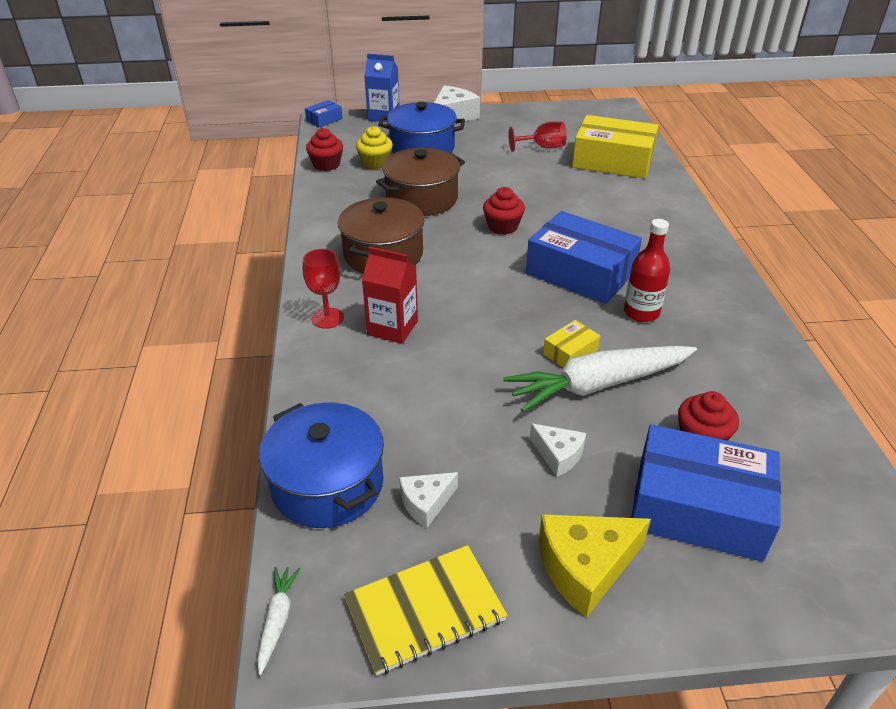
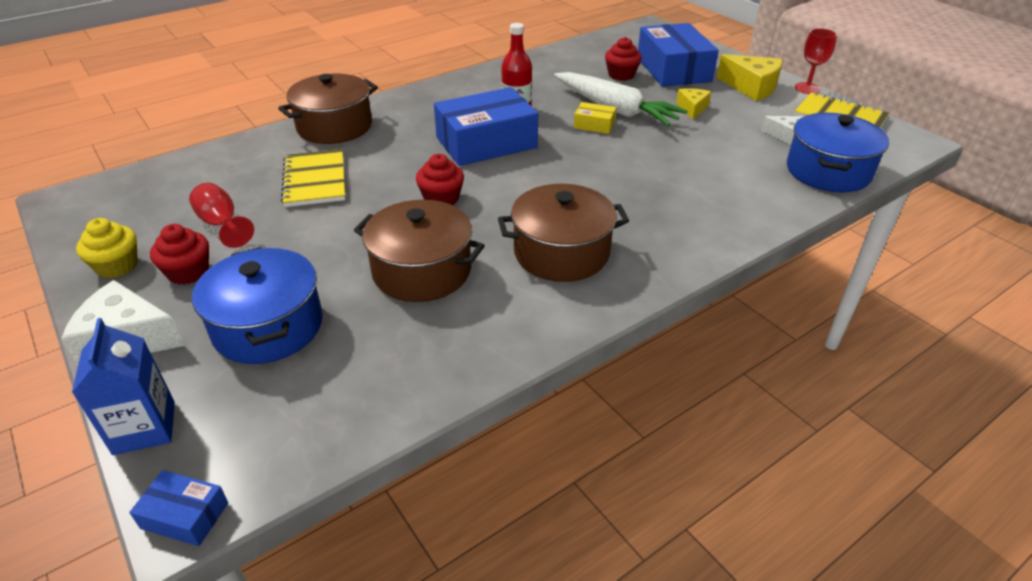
camera: 120 degrees left, 0 degrees up
white carrot [257,567,301,675] -> none
red goblet [303,249,344,329] -> red goblet moved to [795,28,837,94]
red cupcake [306,128,343,171] -> red cupcake moved to [150,224,209,285]
yellow cupcake [356,126,393,169] -> yellow cupcake moved to [76,218,138,278]
red carton [362,247,418,344] -> none
blue box [526,211,642,304] -> blue box turned 60 degrees clockwise [434,87,538,166]
white cheese [530,423,586,477] -> yellow cheese [676,88,711,120]
yellow box [572,115,658,179] -> none
none -> brown pot [278,74,378,144]
none -> yellow notebook [281,149,345,207]

